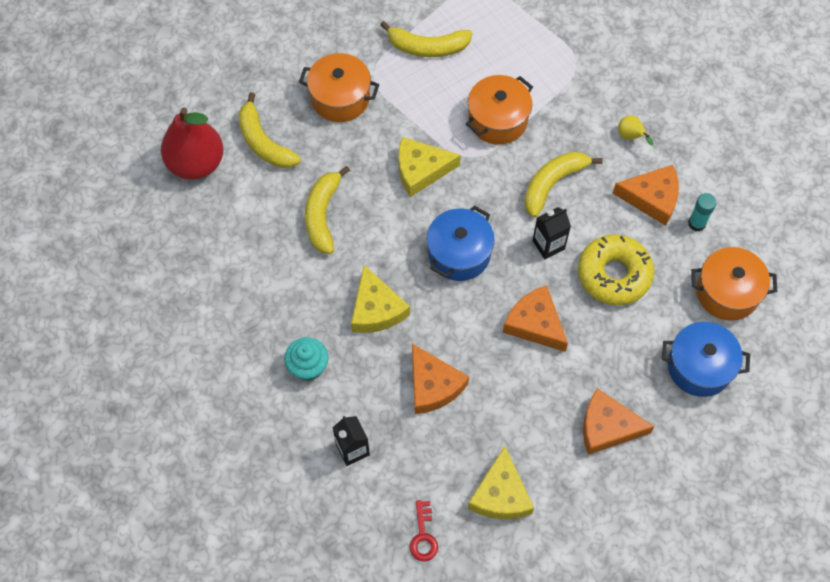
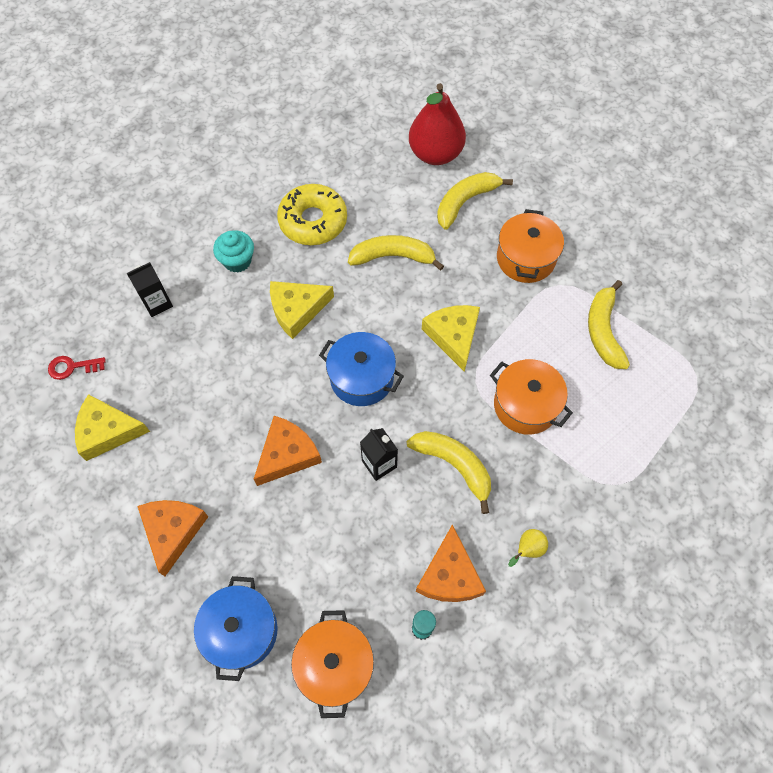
camera: 85 degrees right, 0 degrees up
orange cheese [412,344,469,414] -> none
yellow donut [578,235,654,305] -> yellow donut moved to [277,184,347,245]

